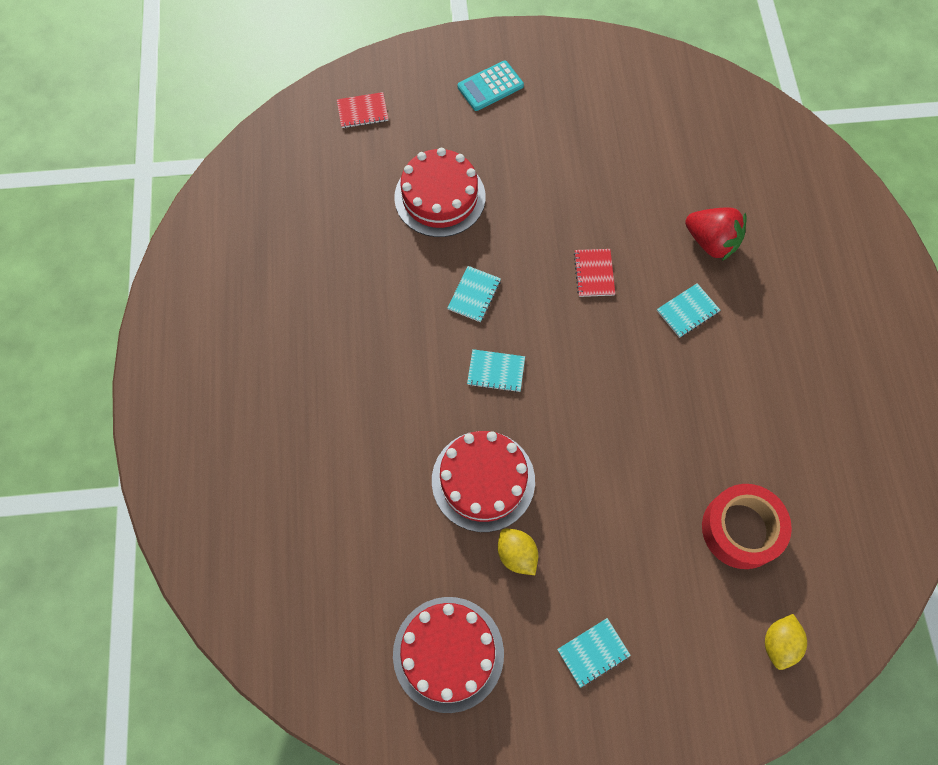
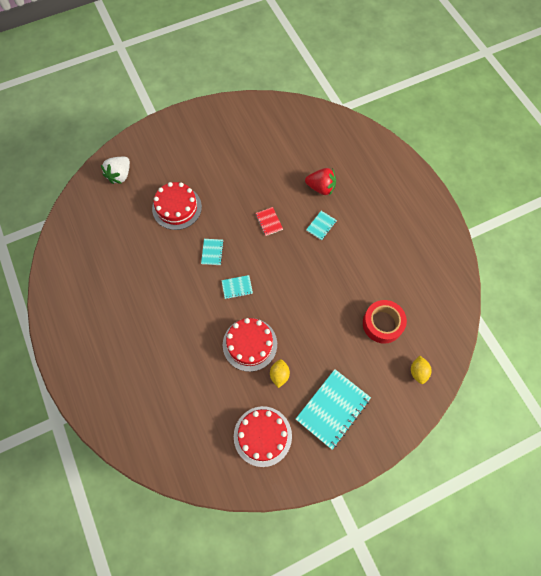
camera: 20 degrees left, 0 degrees up
red notebook [337,92,388,128] -> white strawberry [101,157,130,184]
turquoise calculator [458,61,524,111] -> none
yellow lemon [498,528,538,575] -> yellow lemon turned 60 degrees clockwise [270,359,290,388]
turquoise notebook [557,618,631,688] -> turquoise notebook [296,369,371,450], size x2.09

